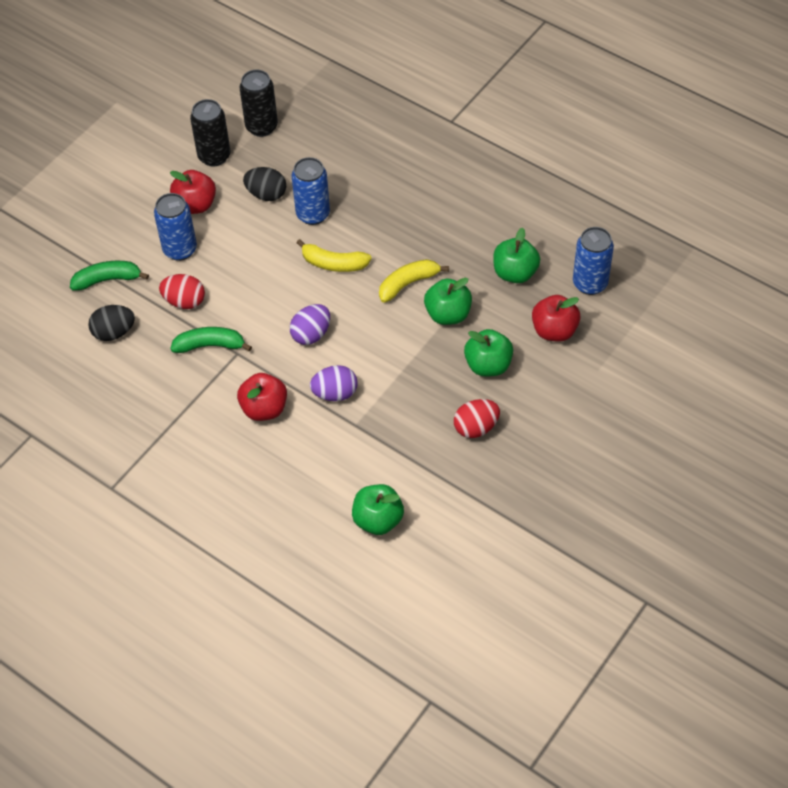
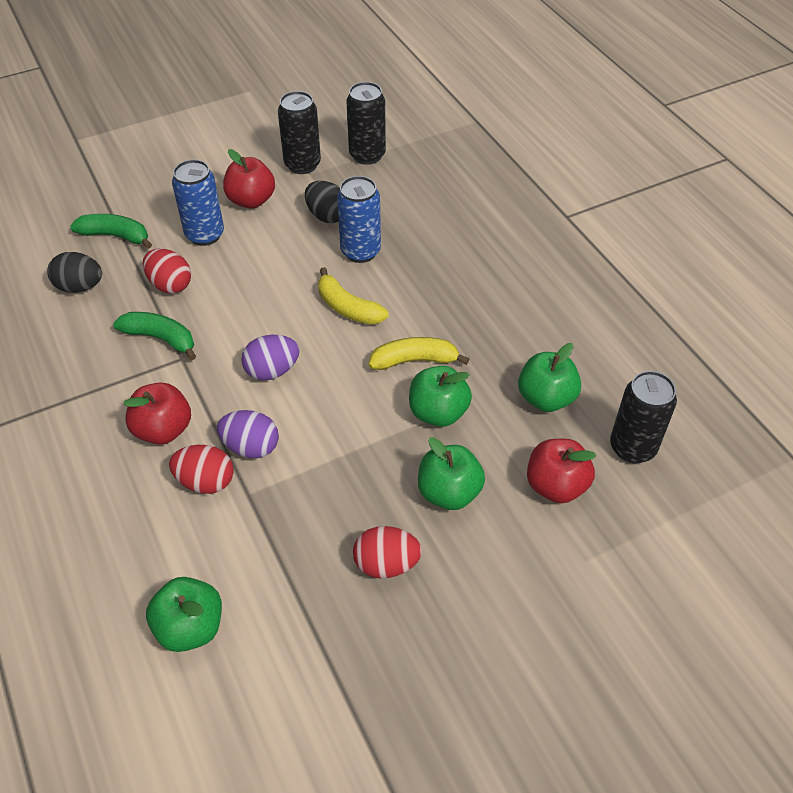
camera: 25 degrees right, 5 degrees down
blue can [573,227,614,295] -> black can [610,371,677,464]
none -> red egg [169,445,234,494]

